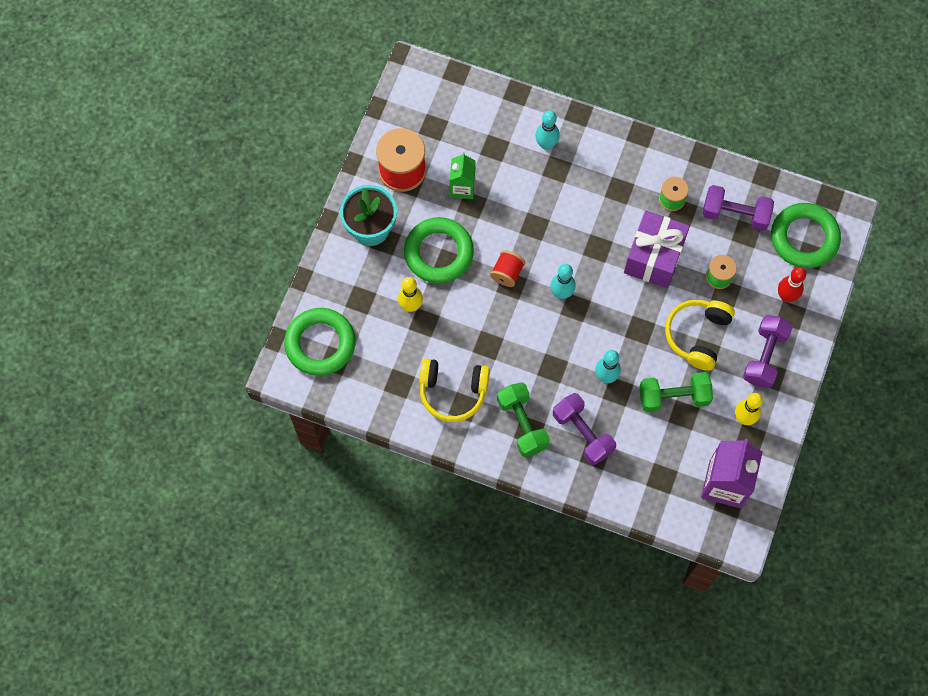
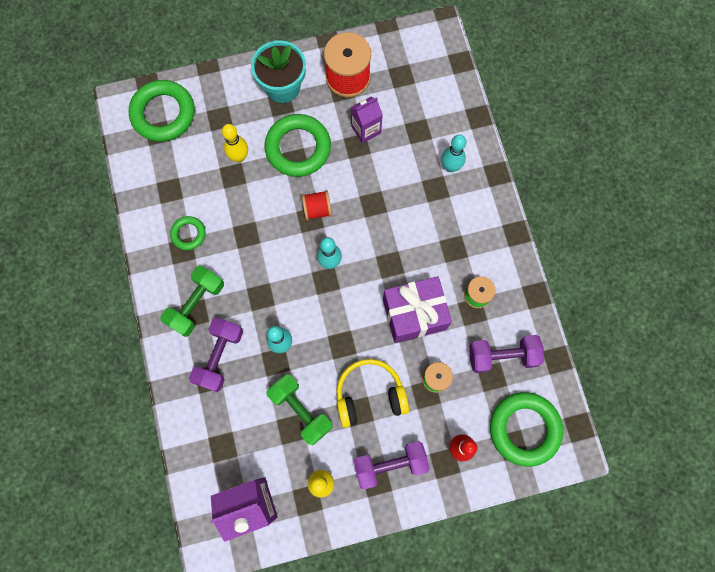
camera: 55 degrees right, 5 degrees up
yellow headphones [419,358,490,422] -> green ring [170,216,206,250]
green carton [450,153,476,199] -> purple carton [351,97,383,143]
purple dumbbell [702,185,774,231] -> purple dumbbell turned 75 degrees counterclockwise [469,335,544,373]

